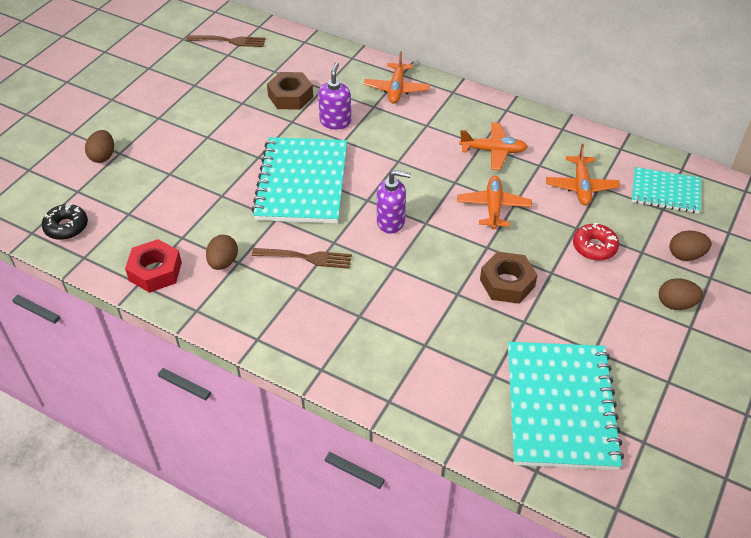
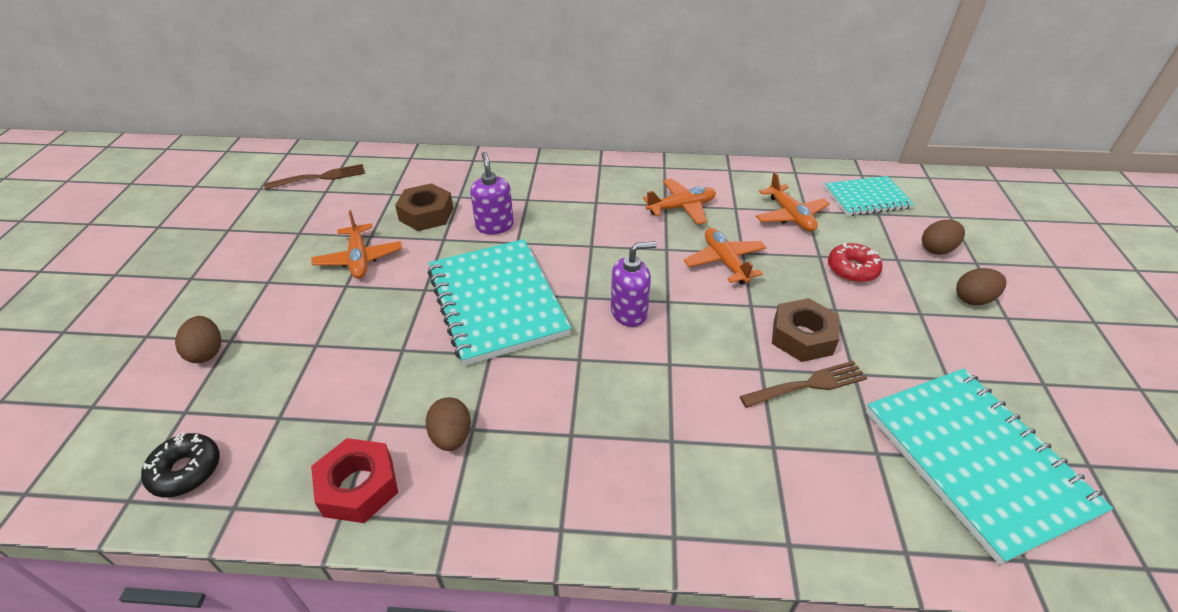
camera: 25 degrees left, 5 degrees down
brown fork [252,248,352,269] -> brown fork moved to [740,361,867,408]
orange plane [364,51,430,104] -> orange plane moved to [312,210,402,279]

